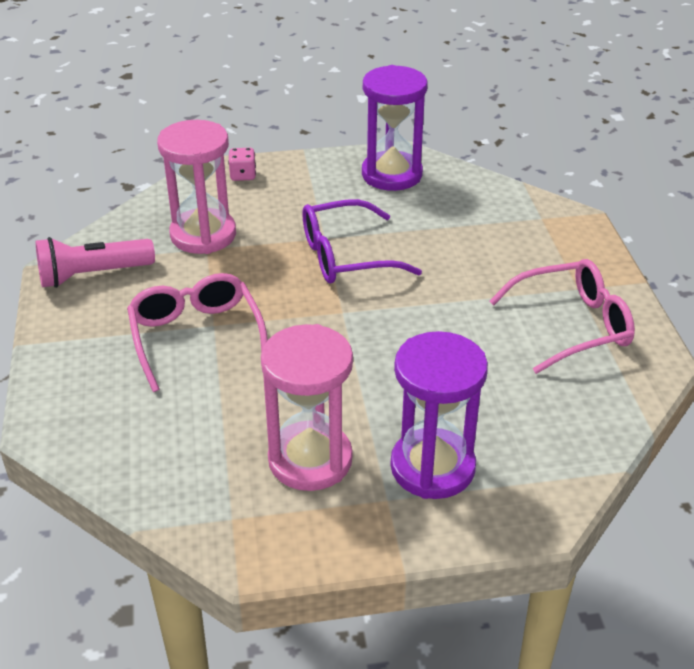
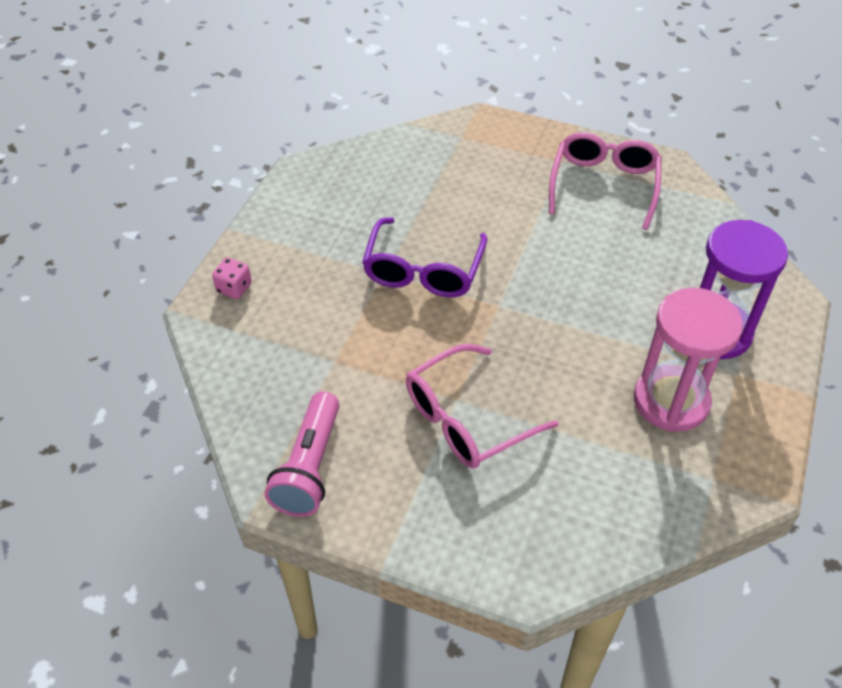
camera: 60 degrees left, 10 degrees up
pink glasses [127,273,268,392] -> pink glasses turned 45 degrees counterclockwise [406,344,559,469]
pink hourglass [157,120,236,254] -> none
purple hourglass [362,65,427,191] -> none

